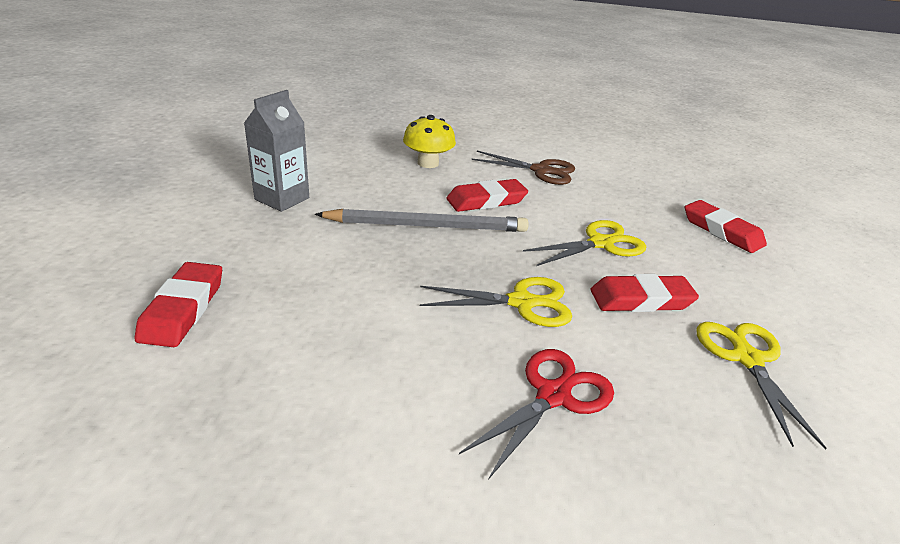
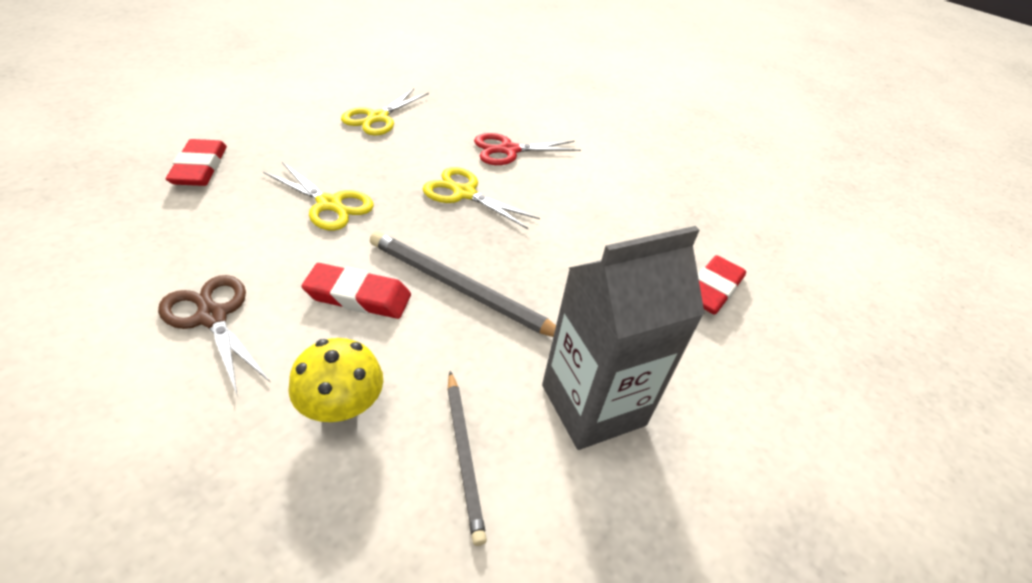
camera: 150 degrees left, 10 degrees up
grey carton [244,90,309,212] -> grey carton [542,226,705,450], size x1.52
yellow scissors [523,220,646,266] -> yellow scissors turned 150 degrees counterclockwise [263,162,374,231]
red eraser [590,274,699,312] -> none
none -> grey pencil [448,371,487,546]

